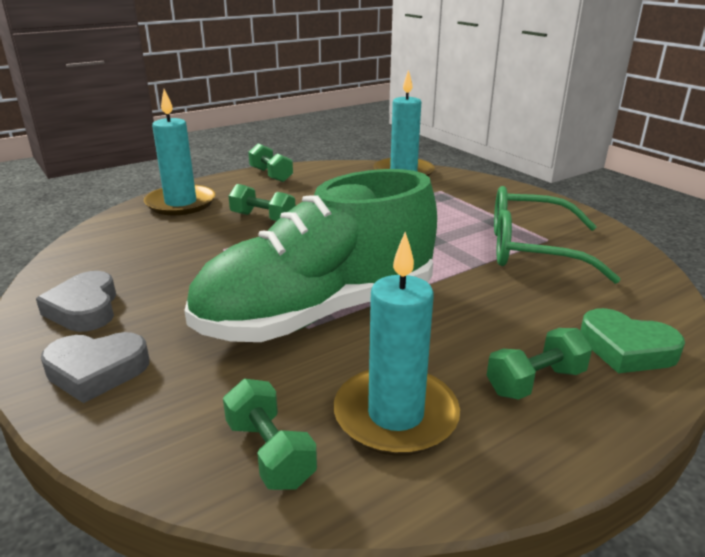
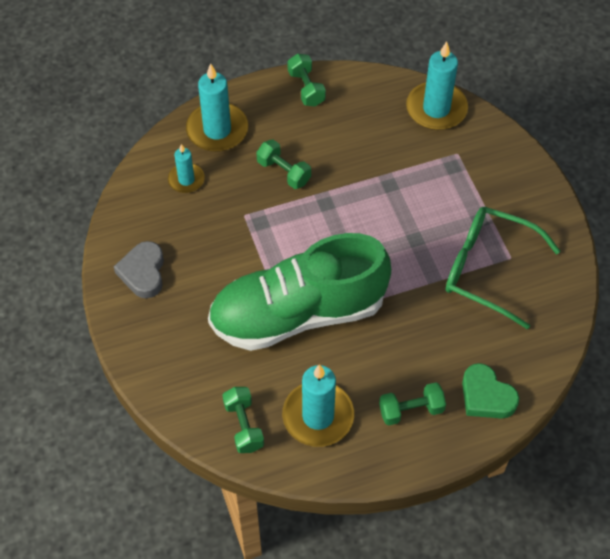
camera: 15 degrees right, 30 degrees up
grey heart [41,332,149,403] -> none
none -> turquoise candle [168,144,205,193]

